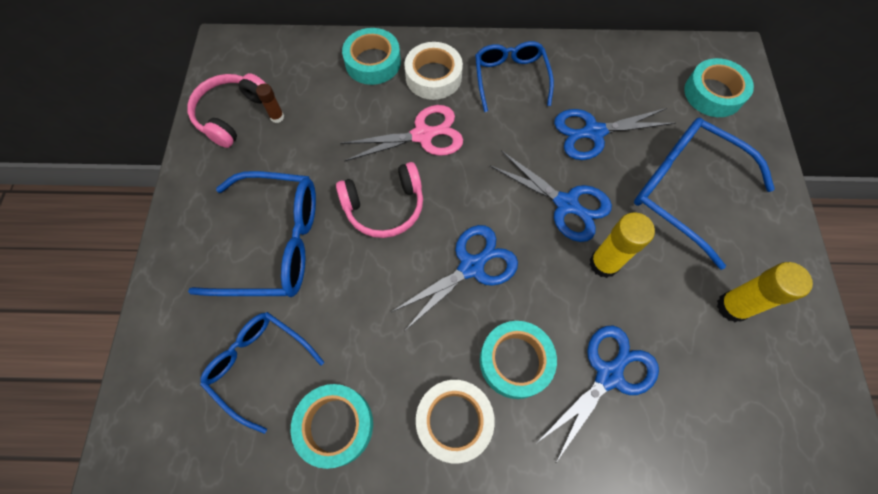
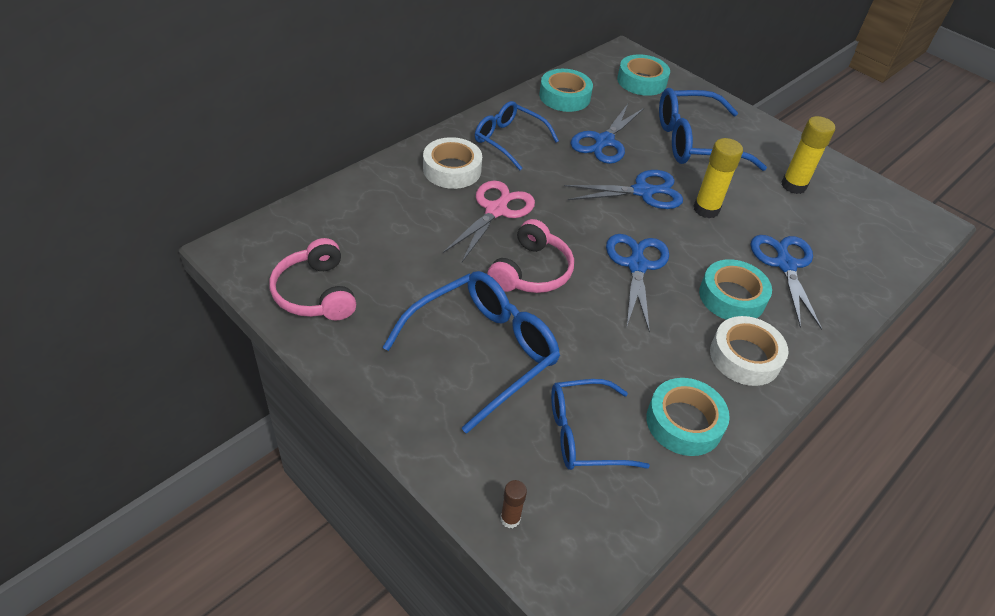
camera: 50 degrees left, 20 degrees down
brown glue stick [256,84,284,123] -> brown glue stick moved to [500,480,527,528]
turquoise tape [342,28,401,85] -> turquoise tape moved to [539,69,593,112]

